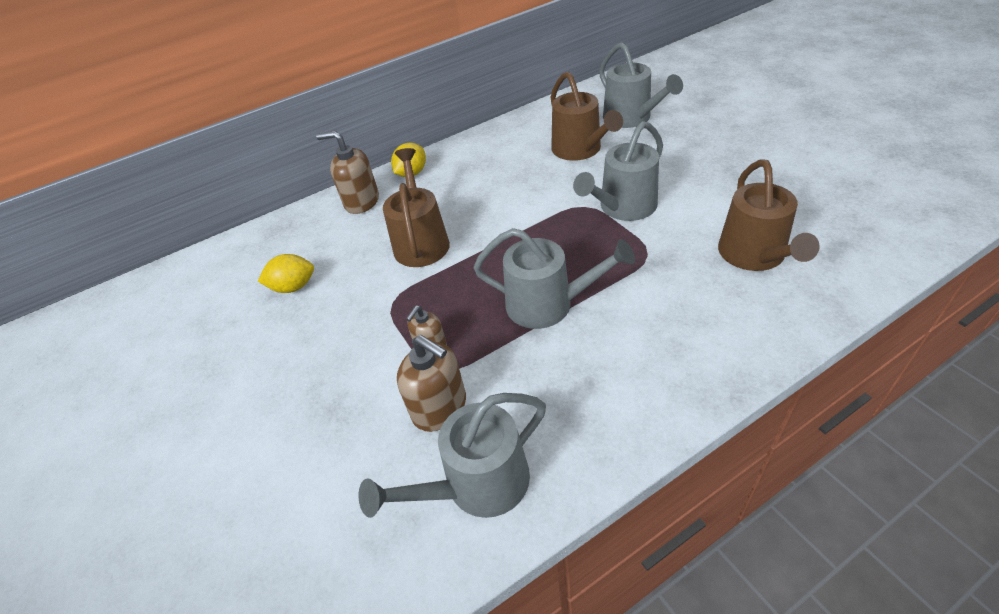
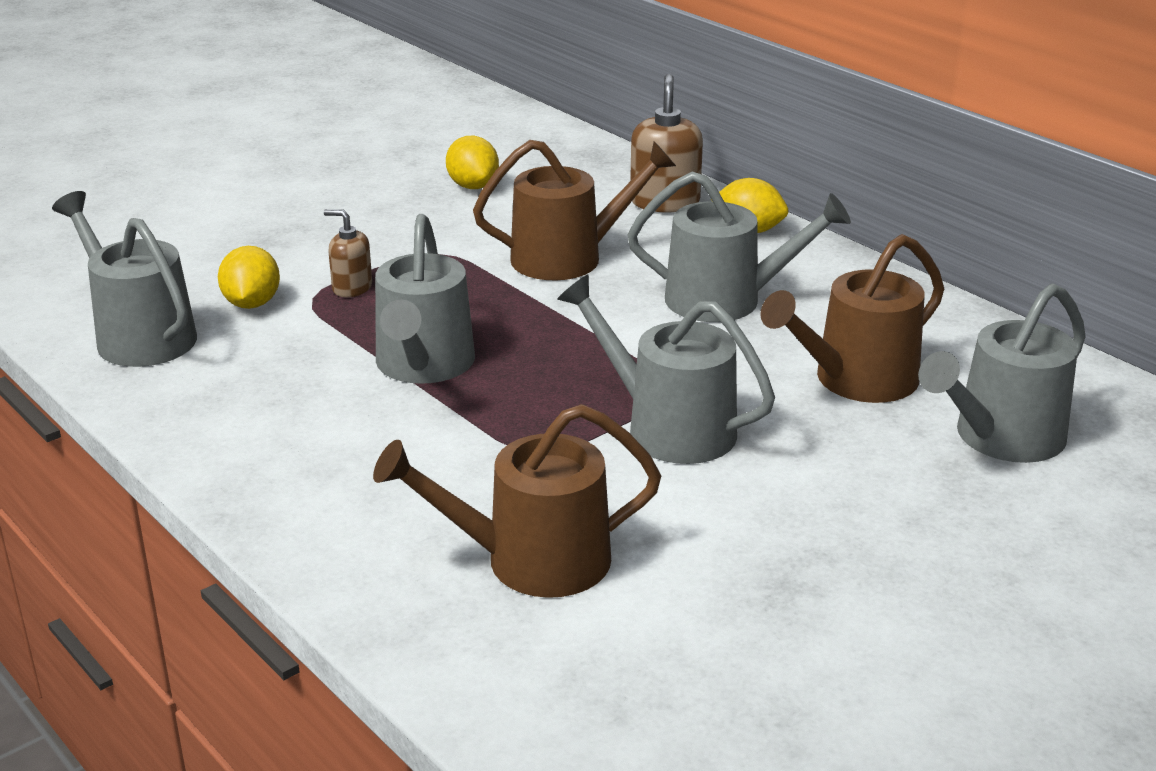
camera: 75 degrees right, 15 degrees down
brown soap dispenser [397,335,466,432] -> yellow lemon [218,246,280,309]
none -> grey watering can [628,171,851,322]

